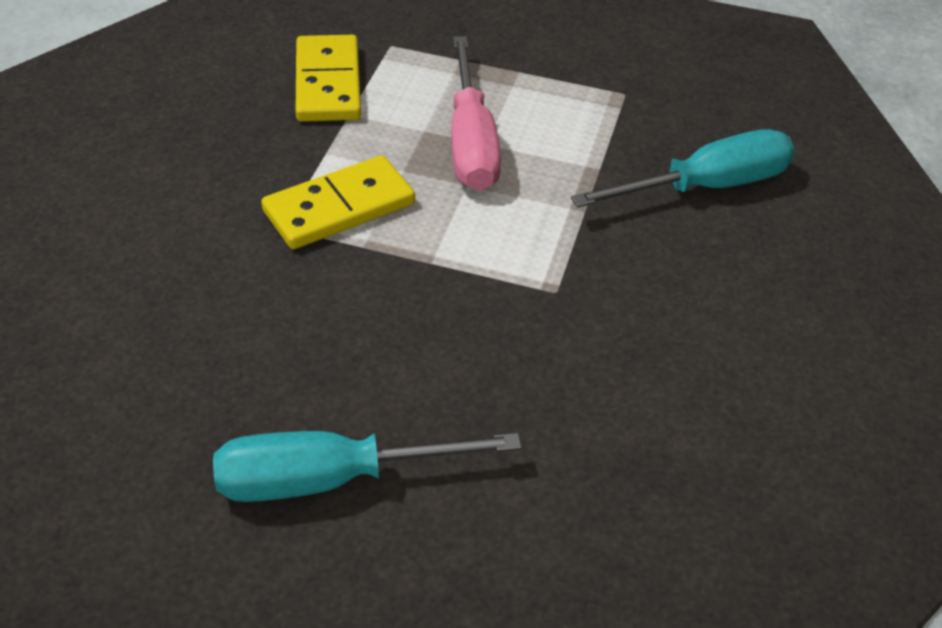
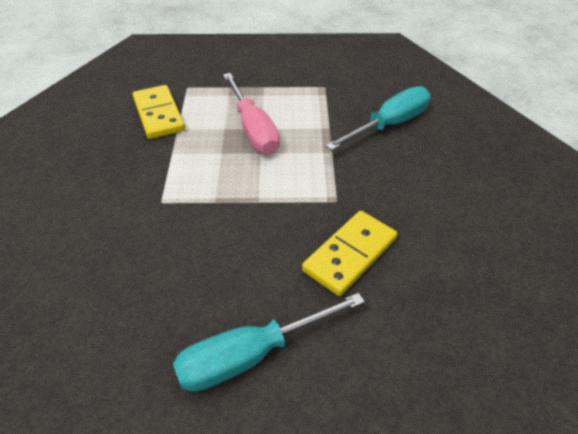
camera: 15 degrees left, 0 degrees up
yellow domino [261,155,415,249] -> yellow domino moved to [302,211,397,296]

